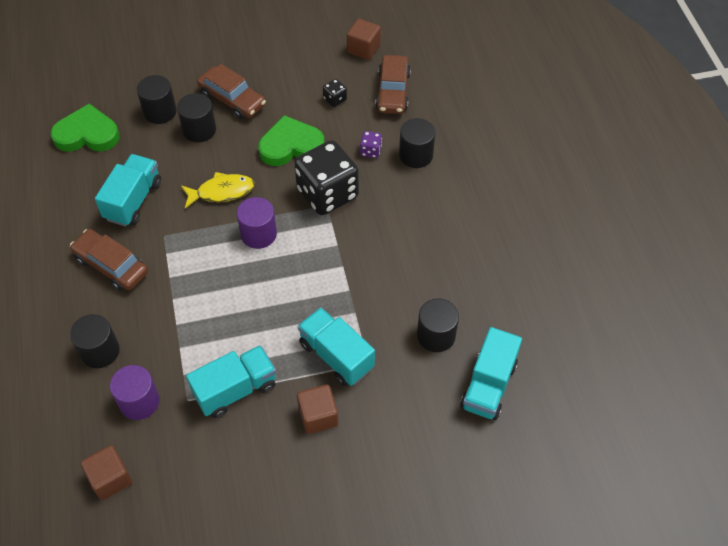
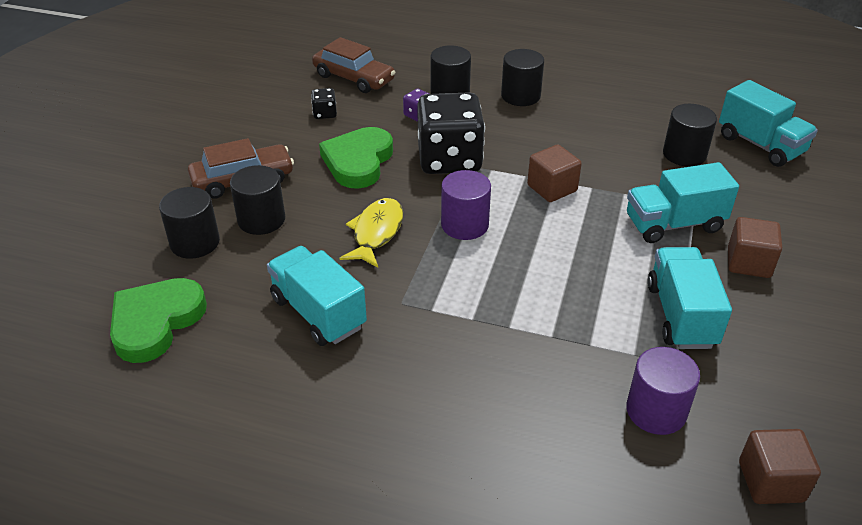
camera: 60 degrees left, 15 degrees down
brown car [70,229,148,291] -> none
black cylinder [70,314,120,368] -> black cylinder moved to [501,49,544,106]
brown cube [347,19,381,60] -> brown cube moved to [527,145,582,202]

